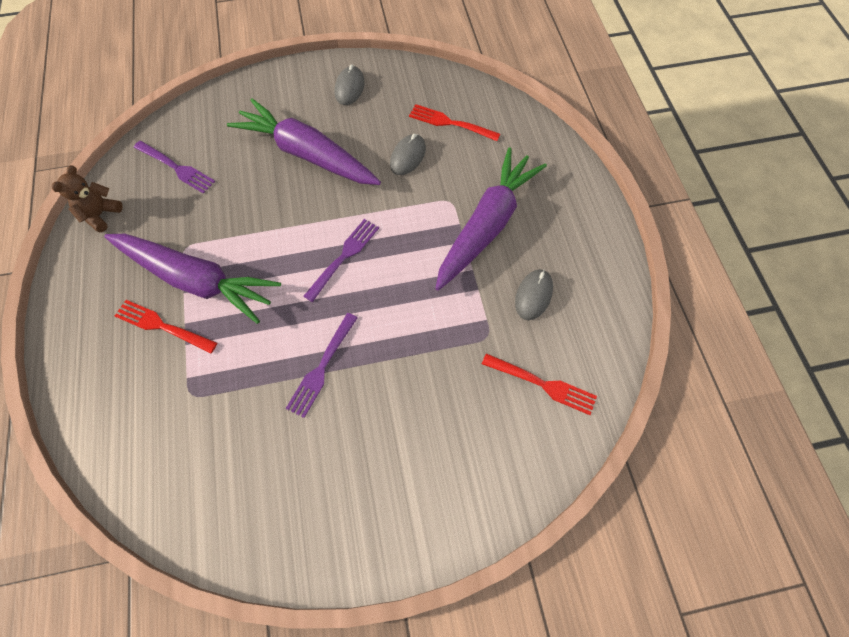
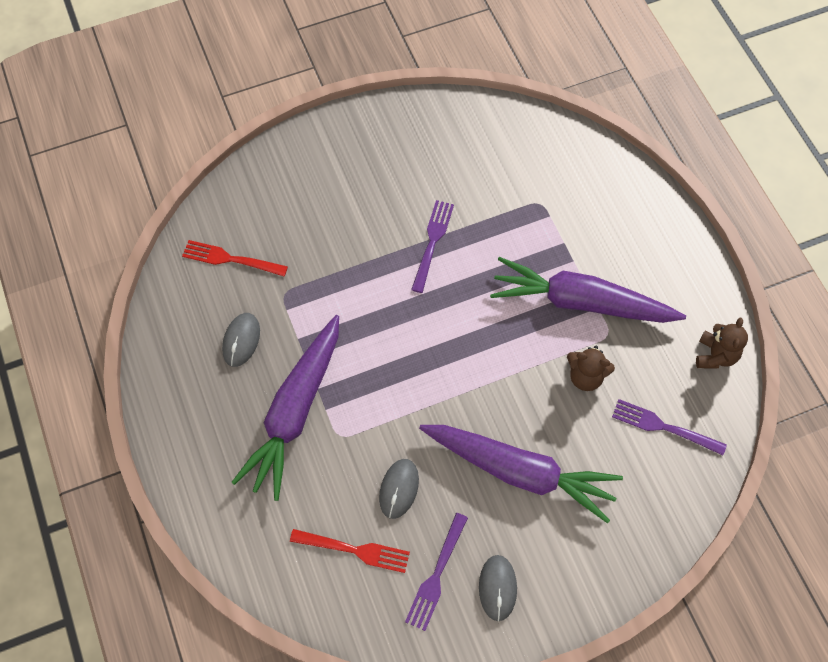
camera: 170 degrees right, 0 degrees up
red fork [115,300,217,353] -> none
purple fork [303,219,379,302] -> purple fork moved to [405,513,468,631]
none -> brown teddy bear [567,346,615,391]

